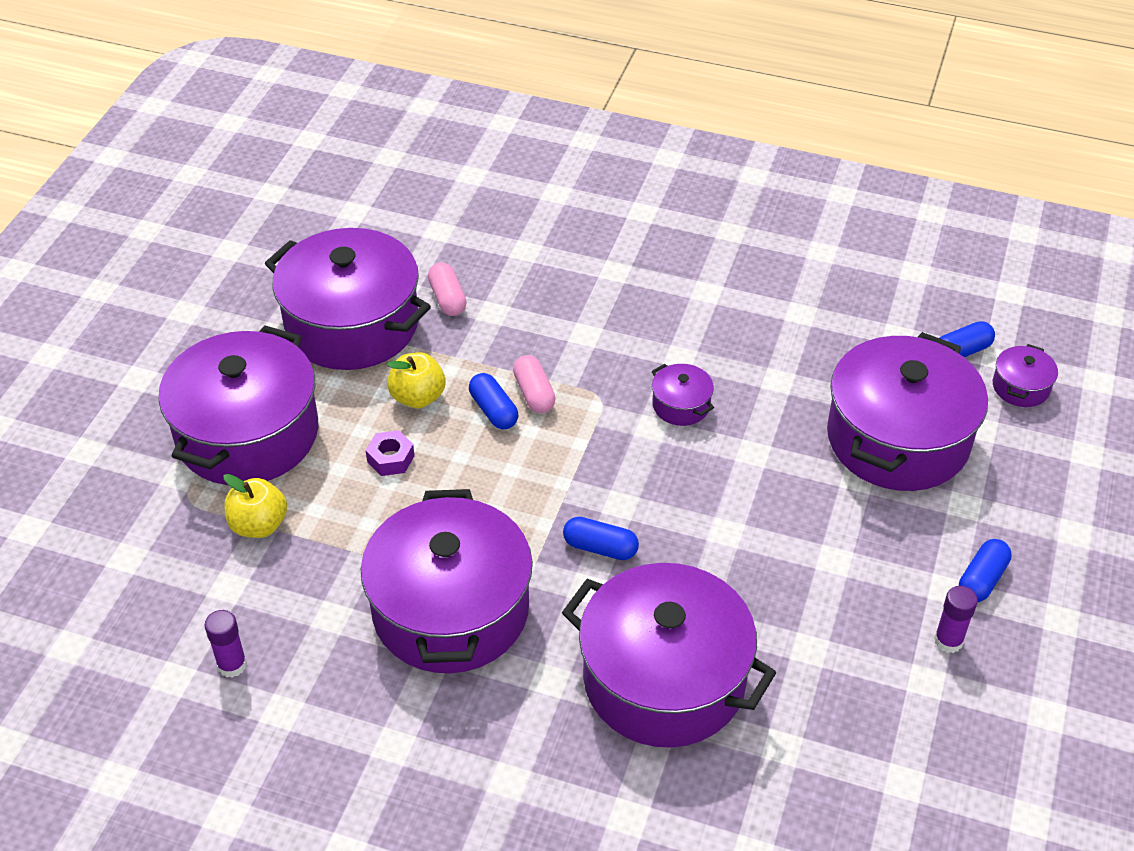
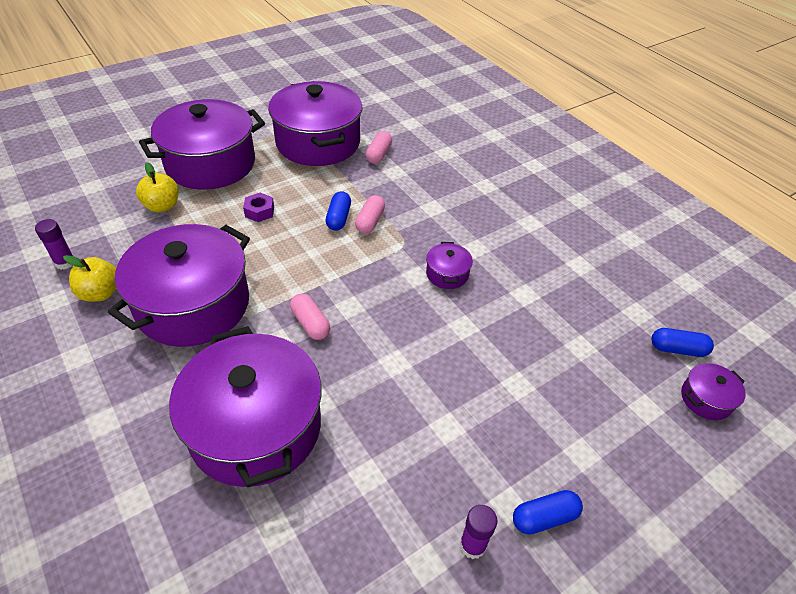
camera: 35 degrees right, 0 degrees up
yellow apple [387,352,445,408] -> yellow apple moved to [63,255,117,302]
blue capsule [563,517,639,560] -> pink capsule [290,293,330,340]
purple pot [827,332,988,491] -> none

